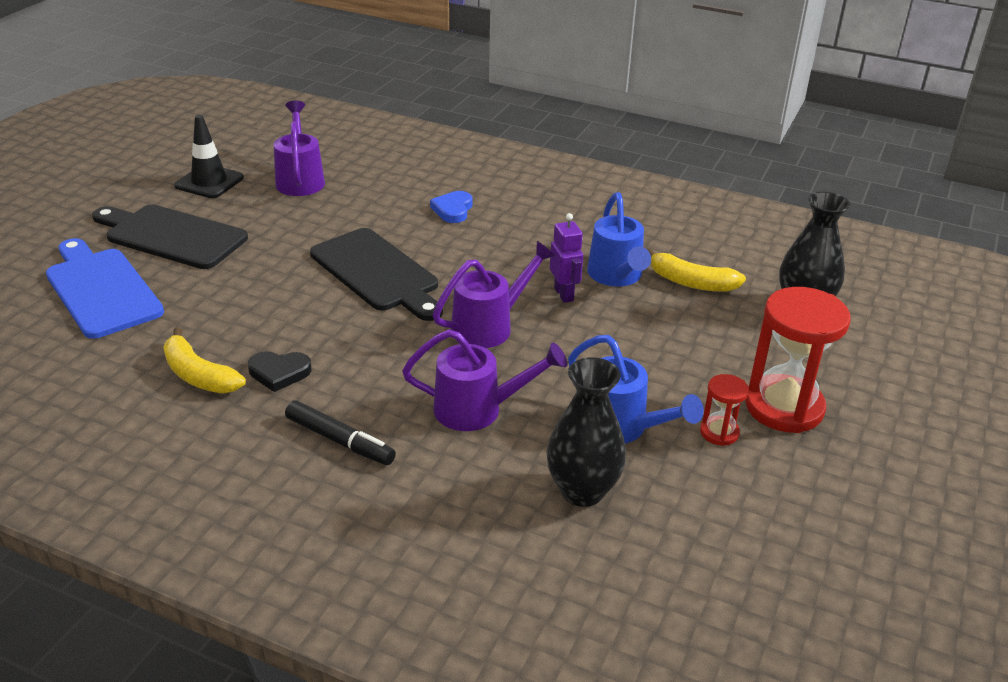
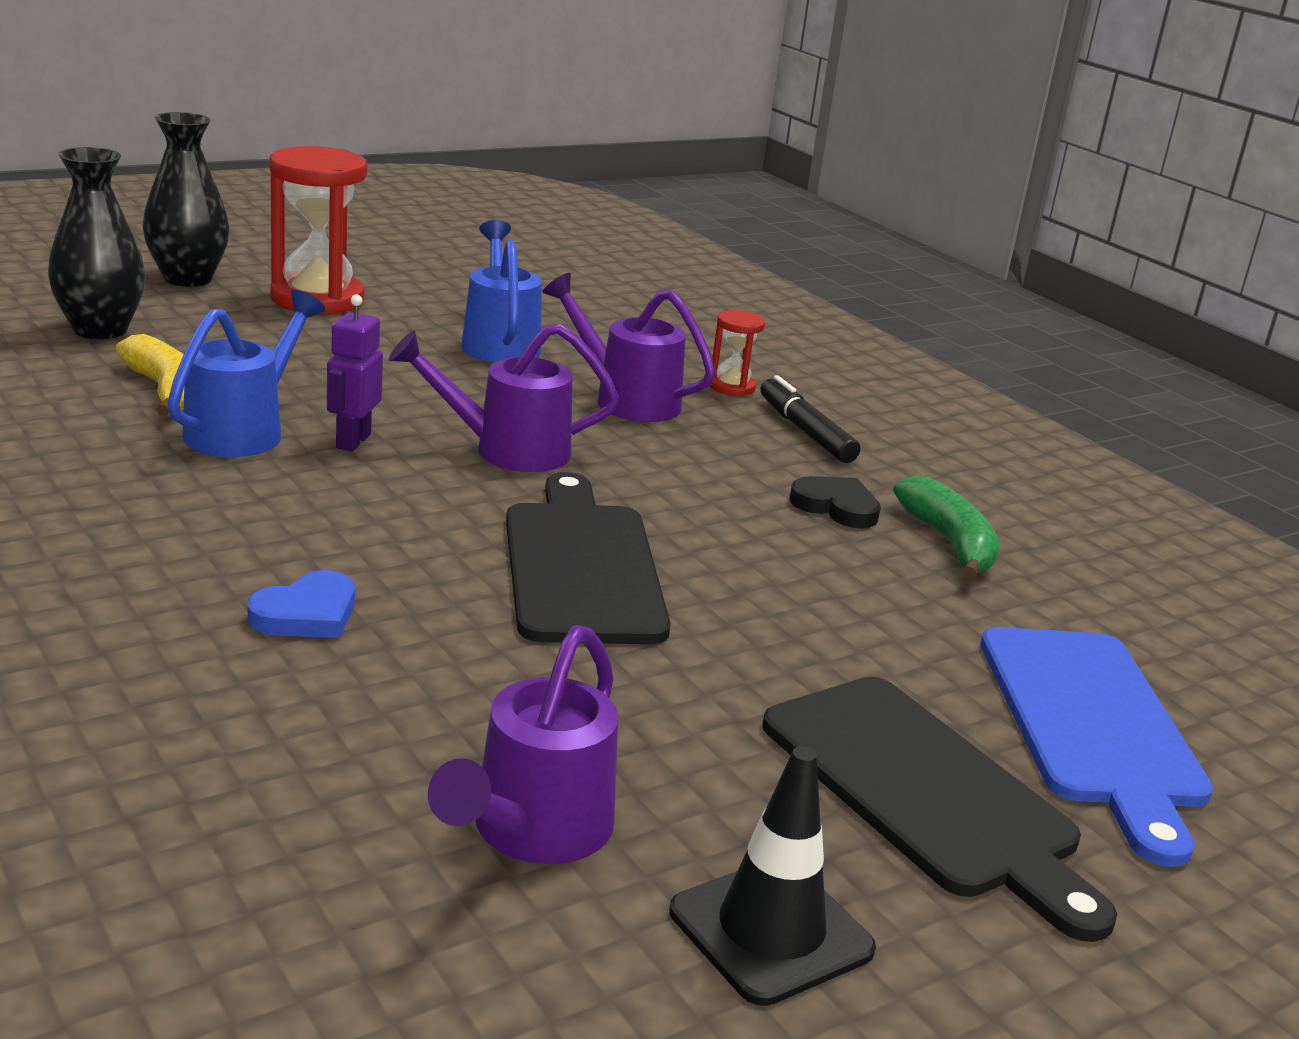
camera: 150 degrees left, 10 degrees down
yellow banana [163,327,246,393] -> green banana [893,476,999,579]
black vase [546,357,626,507] -> black vase moved to [142,112,230,287]
red hourglass [700,374,749,446] -> red hourglass moved to [710,310,766,396]

